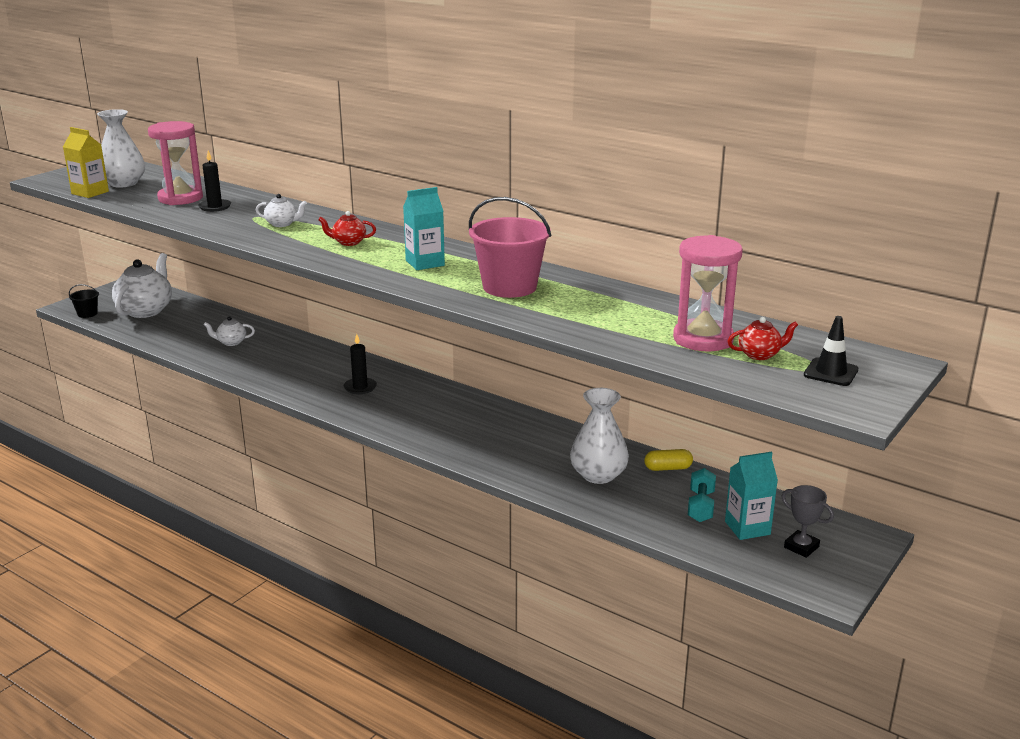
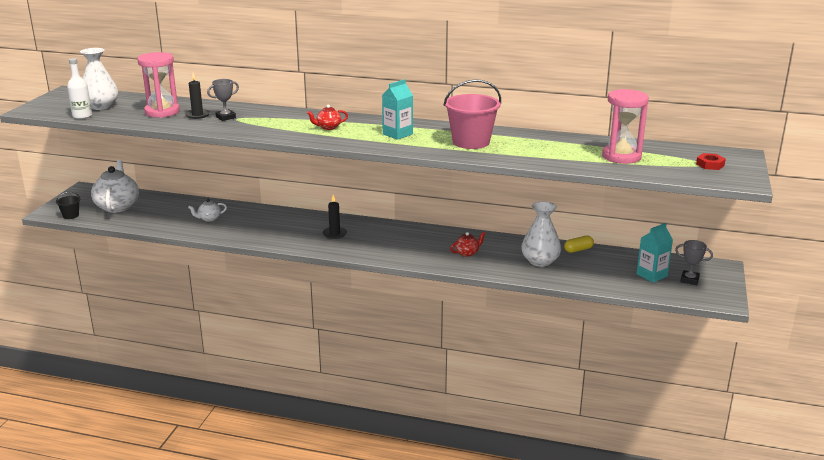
camera: 20 degrees left, 0 degrees up
yellow carton [63,127,109,198] -> white bottle [67,58,92,119]
white teapot [256,194,307,227] -> none
turquoise dumbbell [688,468,716,522] -> none
red teapot [728,317,798,360] -> red teapot moved to [450,232,486,257]
black traffic cone [804,316,858,386] -> red nut [696,153,726,170]
none -> grey trophy [207,79,239,121]

